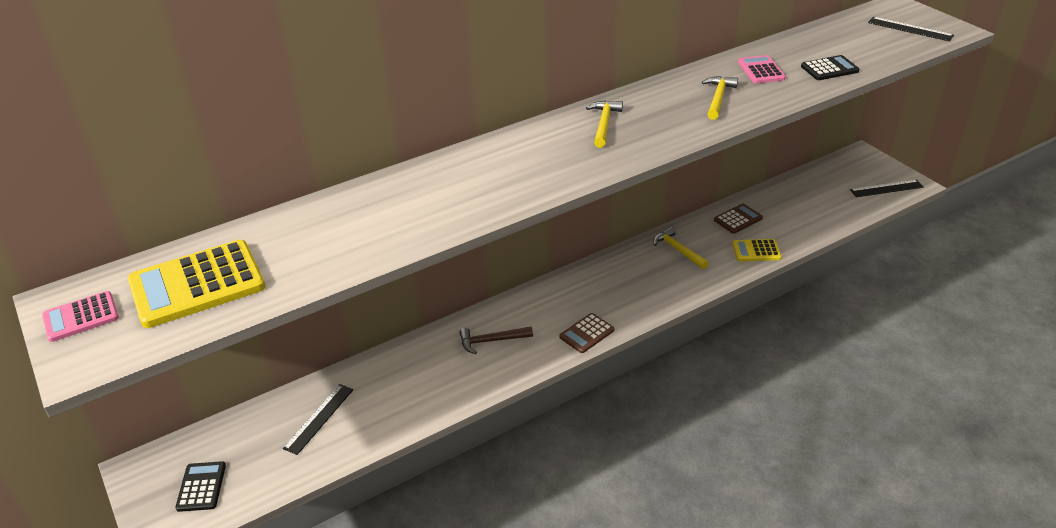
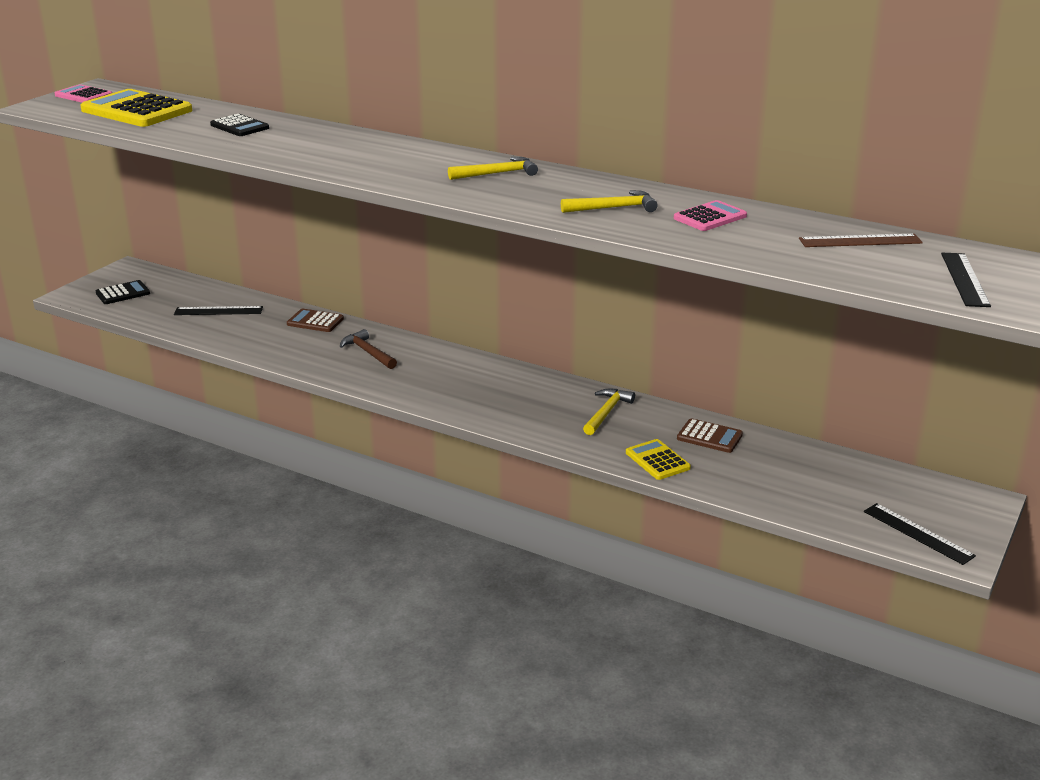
camera: 60 degrees right, 10 degrees down
brown calculator [559,313,614,353] -> brown calculator moved to [287,309,344,332]
black calculator [801,55,859,80] -> black calculator moved to [210,114,269,136]
none -> brown ruler [799,234,923,247]

